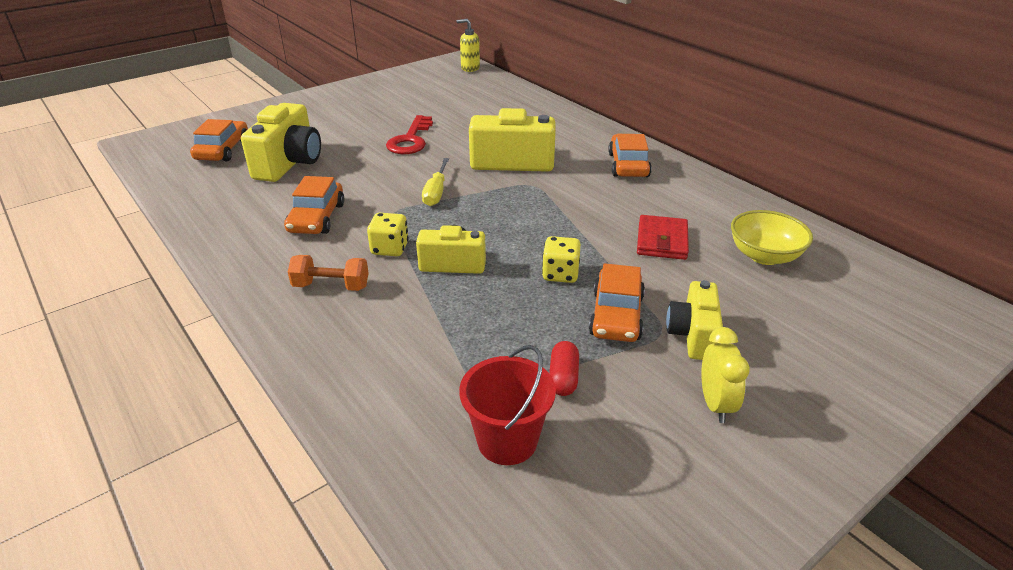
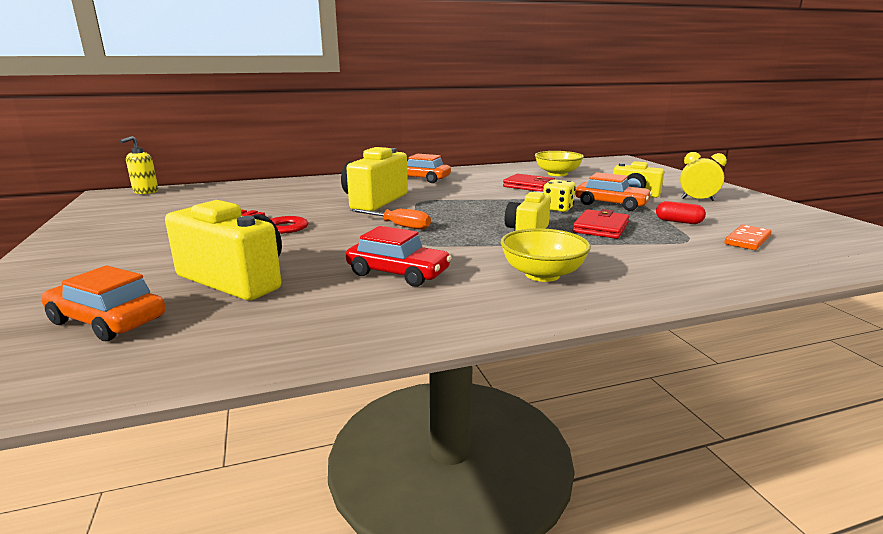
camera: 70 degrees left, 15 degrees down
orange car [284,176,344,234] -> red car [346,226,452,287]
orange dumbbell [288,255,369,291] -> yellow bowl [501,228,591,282]
yellow dice [367,213,409,256] -> none
yellow screwdriver [422,158,449,206] -> orange screwdriver [350,209,431,230]
red bucket [459,345,556,465] -> orange domino [725,225,771,250]
none -> red wallet [573,209,629,239]

